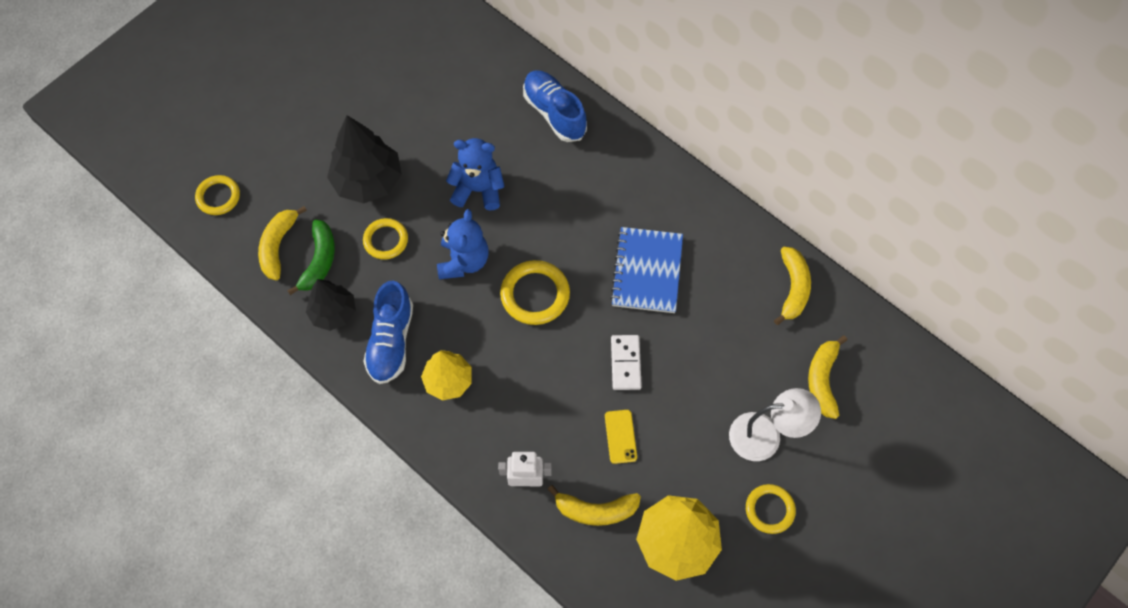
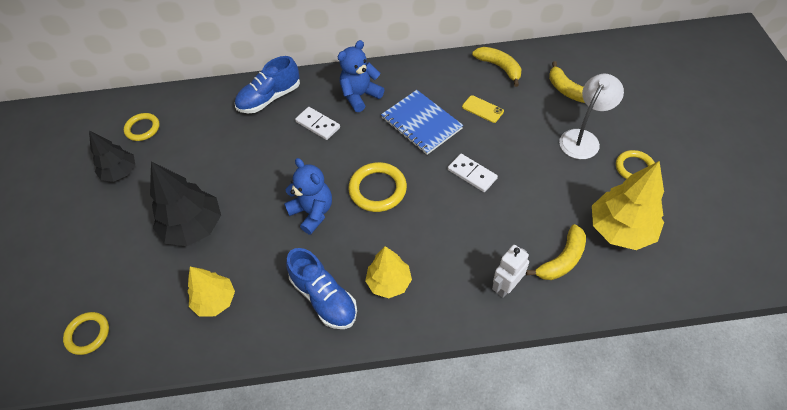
camera: 45 degrees left, 10 degrees down
yellow banana [258,206,307,280] -> none
green banana [287,219,335,295] -> yellow tree [187,267,235,316]
black tree [306,279,356,331] -> black tree moved to [89,130,135,182]
yellow ring [363,218,408,260] -> yellow ring moved to [124,113,160,141]
blue teddy bear [446,138,505,211] -> blue teddy bear moved to [338,40,385,112]
blue shoe [523,70,587,142] -> blue shoe turned 45 degrees counterclockwise [235,56,300,114]
yellow phone [605,410,637,464] -> yellow phone moved to [462,95,504,123]
none -> white domino [295,107,340,140]

